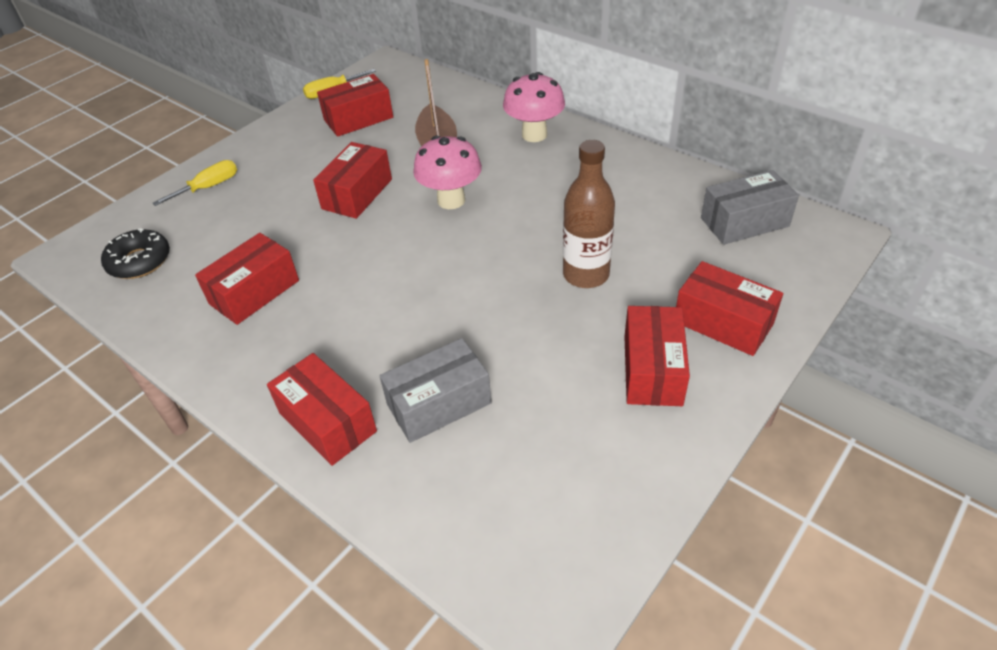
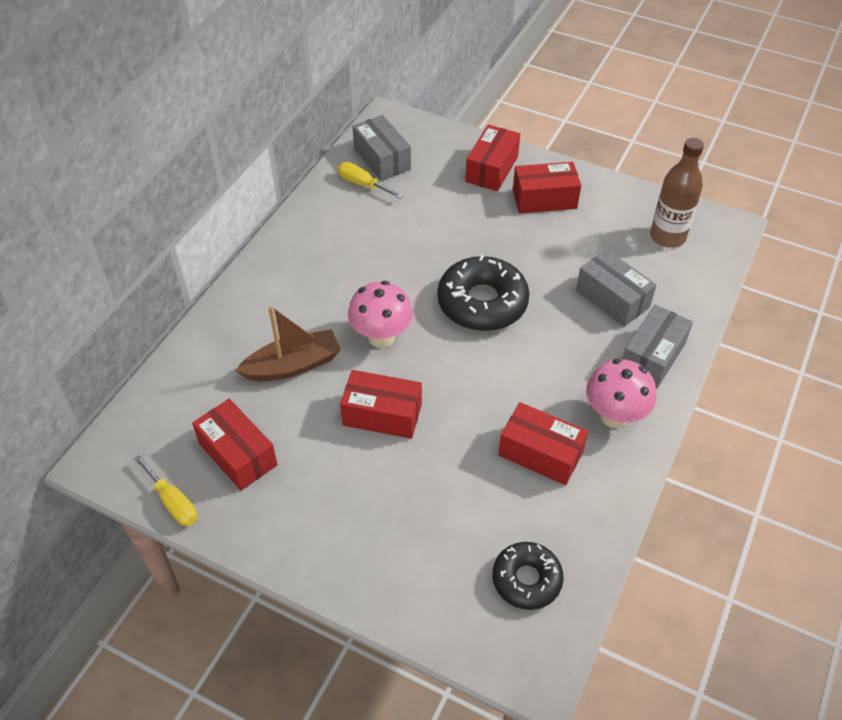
camera: 105 degrees left, 5 degrees up
yellow screwdriver [153,160,237,206] -> yellow screwdriver moved to [338,162,403,198]
red box [267,353,377,466] -> grey box [622,305,693,388]
pink mushroom [503,72,565,142] -> pink mushroom moved to [586,359,657,428]
brown bottle [563,140,615,288] -> brown bottle moved to [650,138,704,248]
none -> black donut [437,255,529,331]

